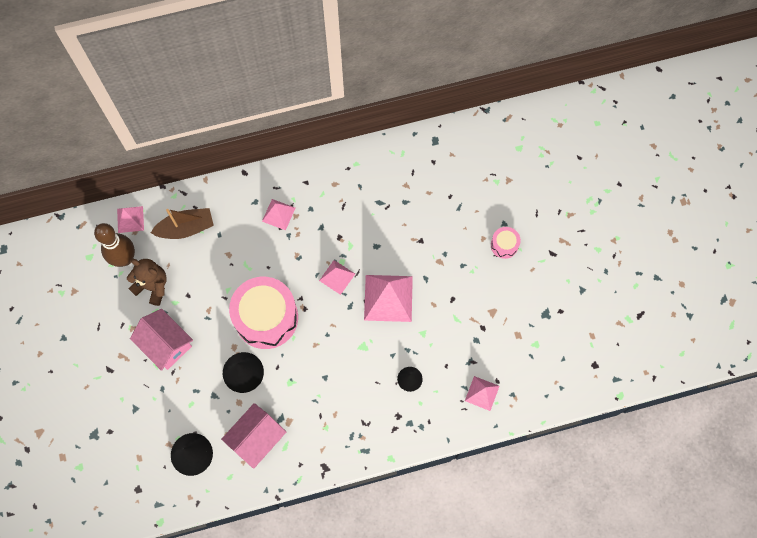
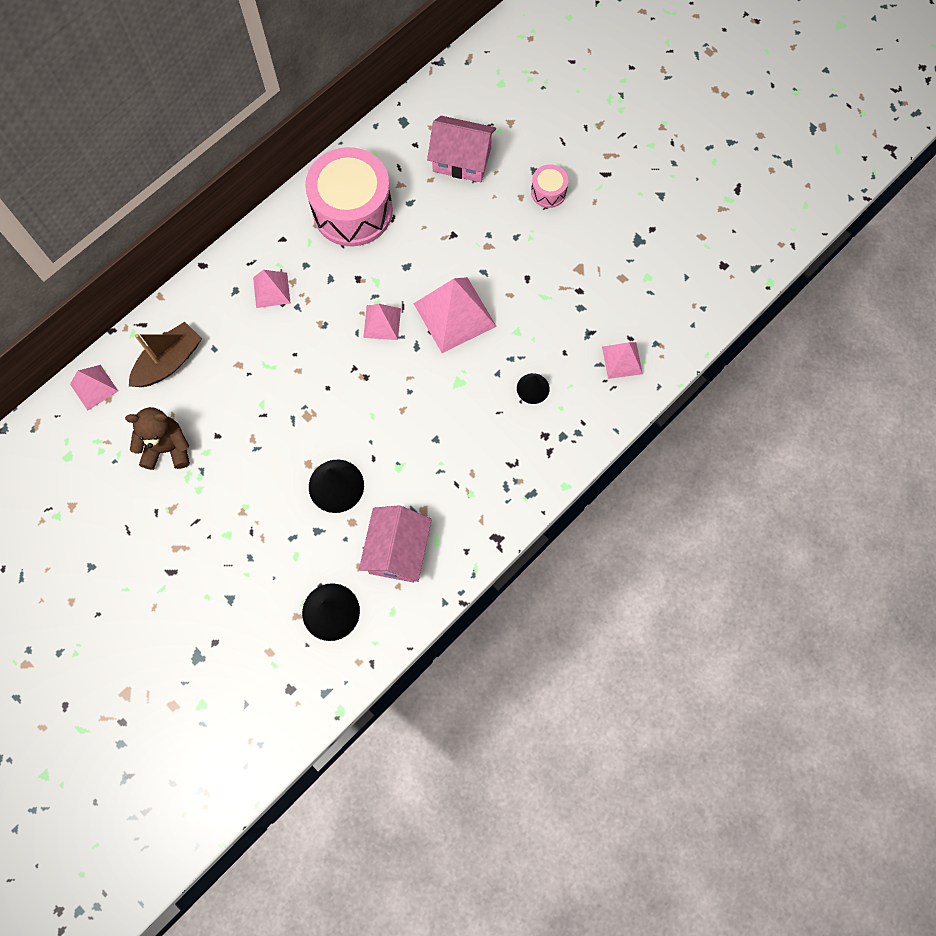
camera: 30 degrees left, 0 degrees up
brown bowling pin [94,223,135,267] -> none
pink house [130,309,193,371] -> pink house moved to [427,116,496,182]
pink drum [229,277,298,349] -> pink drum moved to [305,147,393,247]

